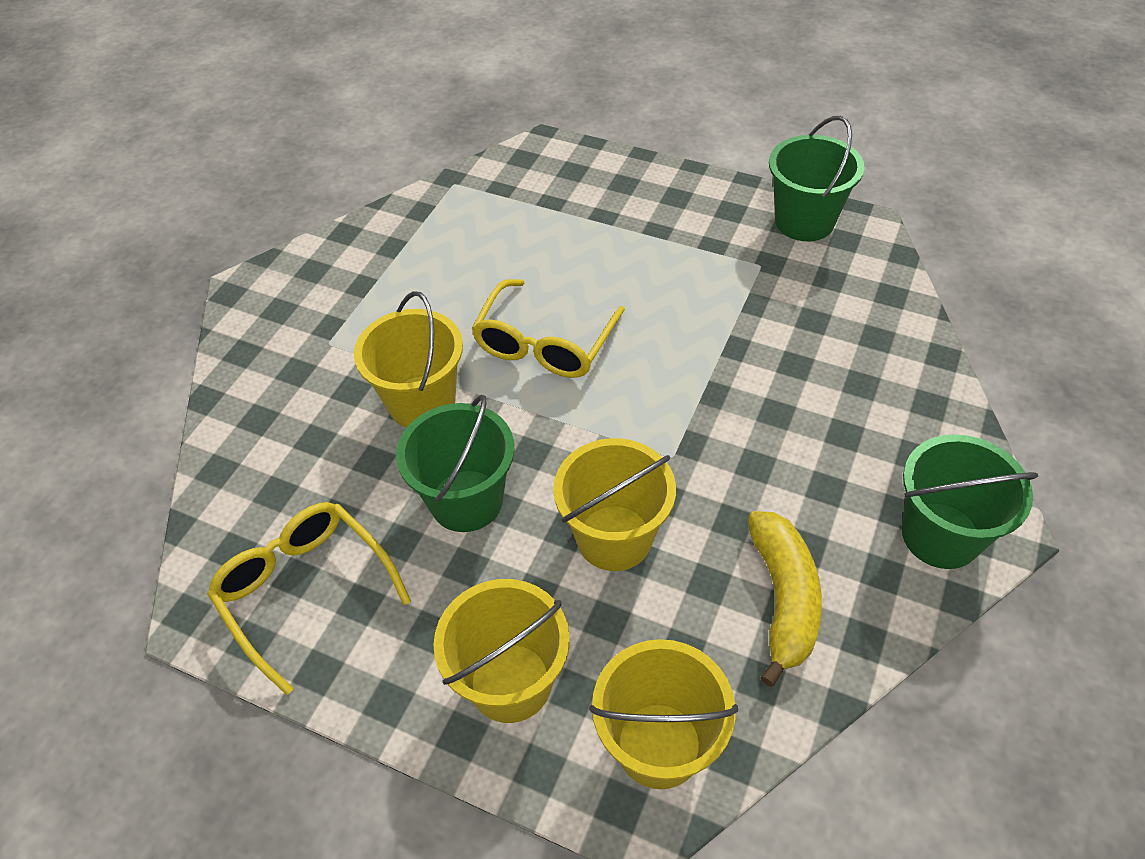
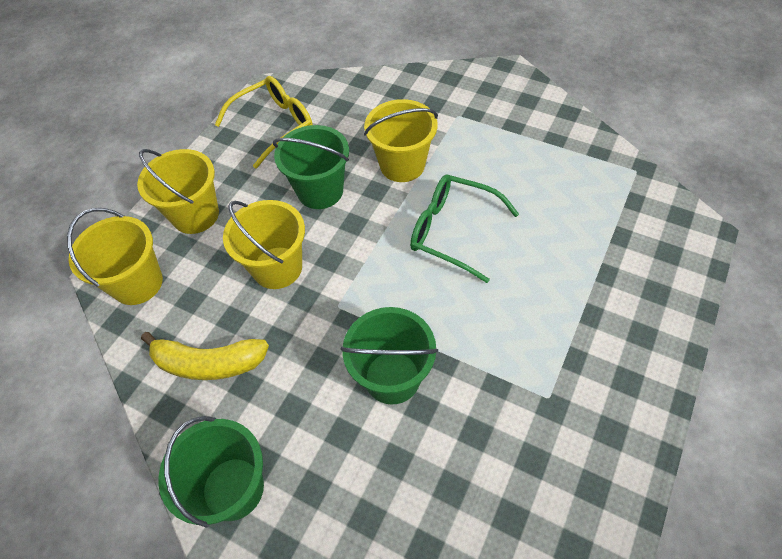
camera: 95 degrees right, 5 degrees up
yellow glasses [471,279,625,378] -> green glasses [410,175,519,283]
green bucket [769,116,865,241] -> green bucket moved to [341,307,438,405]

